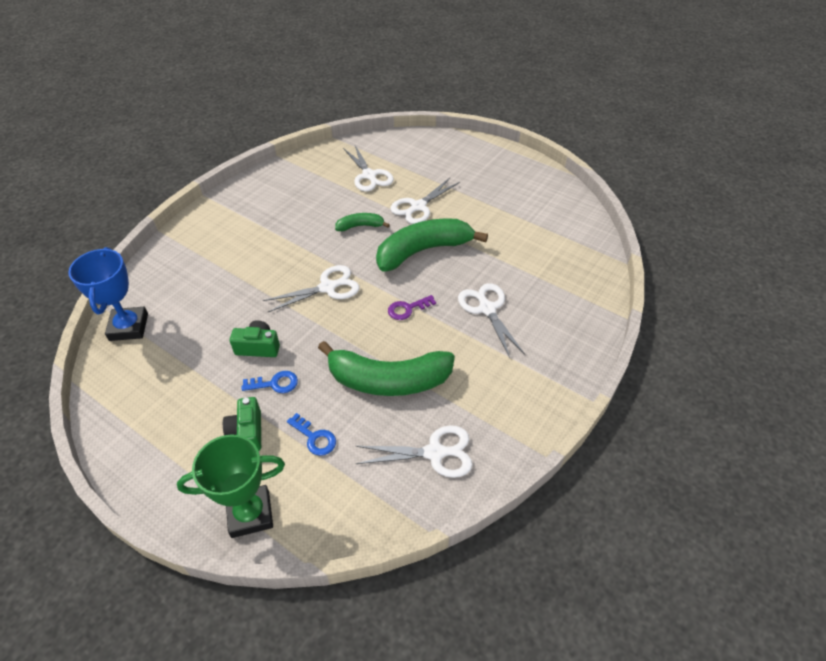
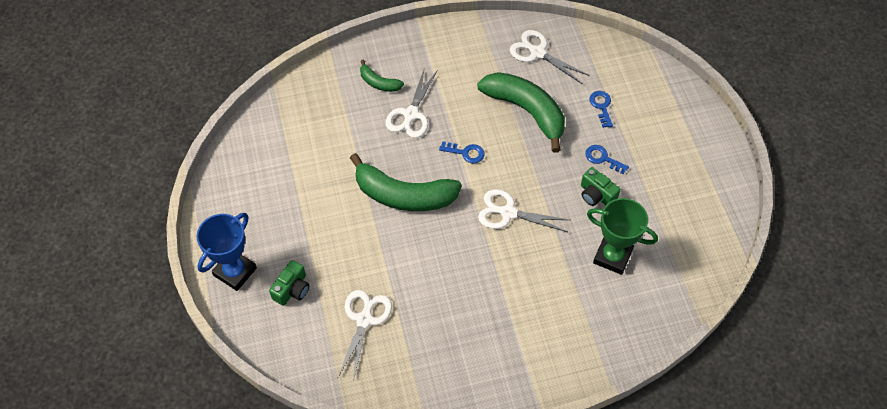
camera: 140 degrees left, 10 degrees up
blue trophy [68,247,148,341] -> blue trophy moved to [197,213,257,291]
green trophy [177,434,285,538] -> green trophy moved to [587,198,658,275]
green camera [223,397,261,451] -> green camera moved to [269,260,309,306]
green banana [335,213,390,231] -> green banana moved to [360,60,404,92]
purple key [388,295,436,320] -> blue key [439,141,485,163]
white scissors [390,178,460,224] -> none

